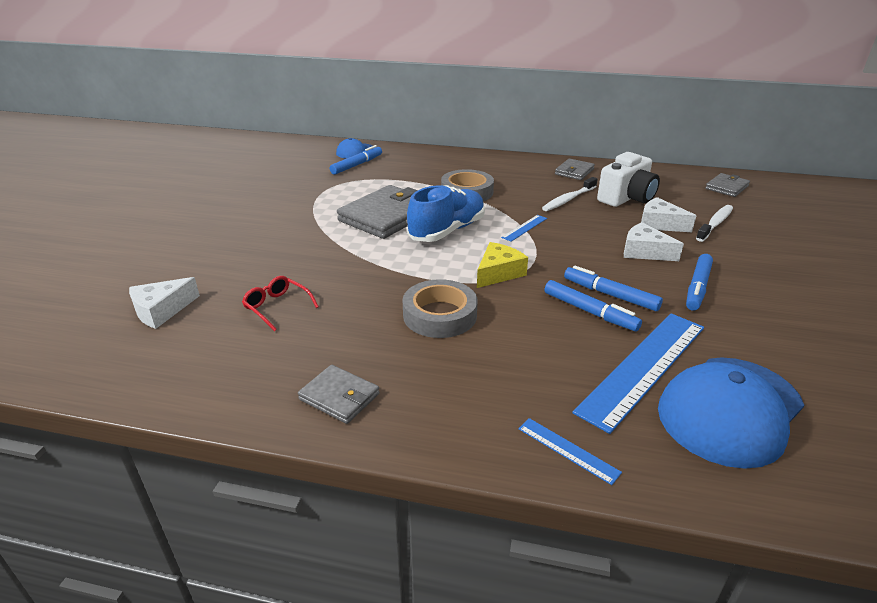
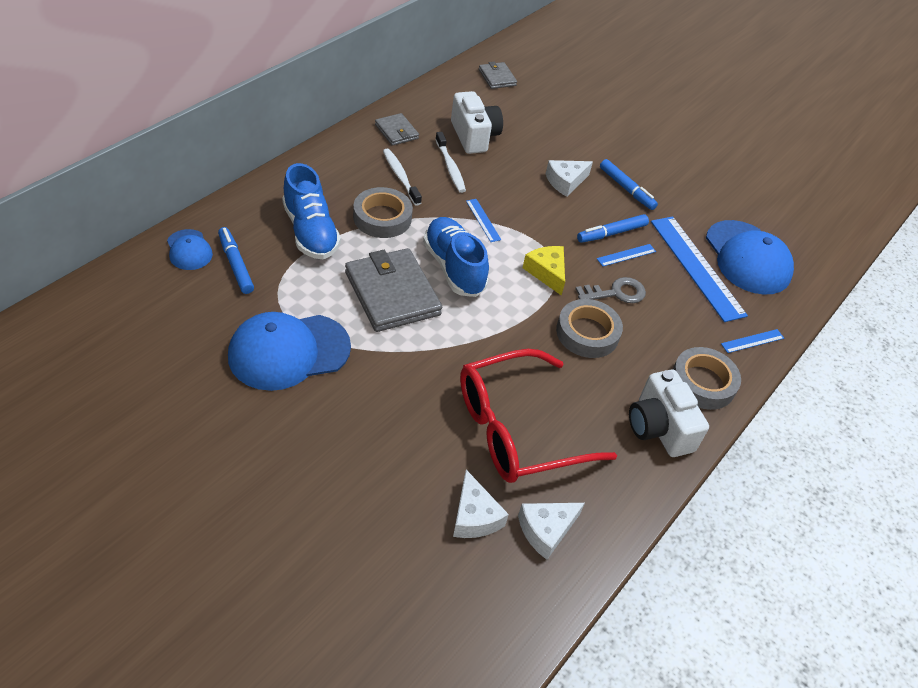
camera: 70 degrees left, 15 degrees up
red glasses [242,276,319,331] -> red glasses [460,349,617,483], size x2.47
grey wallet [298,365,380,424] -> white camera [629,370,709,457]
blue marker [545,280,642,331] -> blue ruler [597,244,656,267]
white cheese [641,197,696,232] -> white cheese moved to [518,503,585,560]
white toothbrush [696,205,733,242] -> white toothbrush moved to [383,149,422,206]
none -> blue cap [228,312,351,391]
none -> blue shoe [282,163,341,259]
none -> grey key [576,277,646,303]
none -> grey tape [672,347,741,410]

